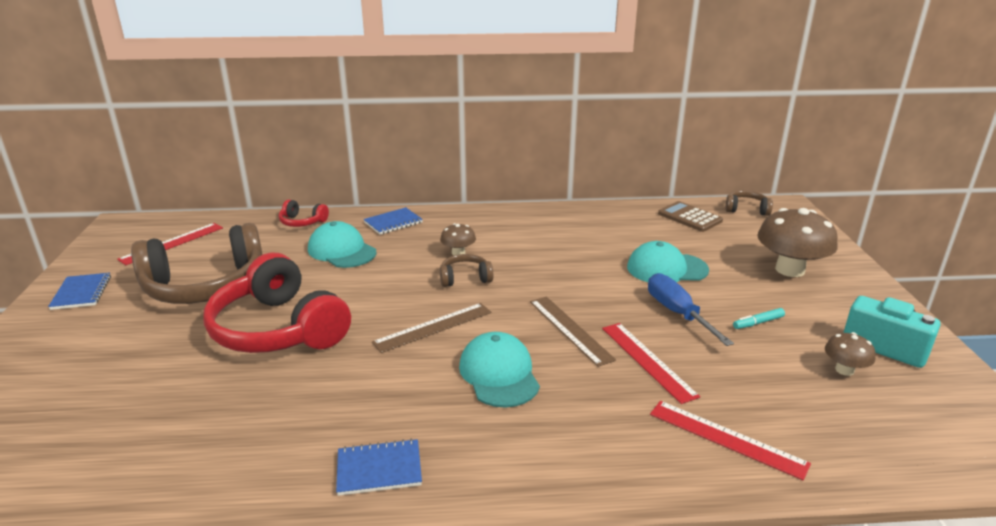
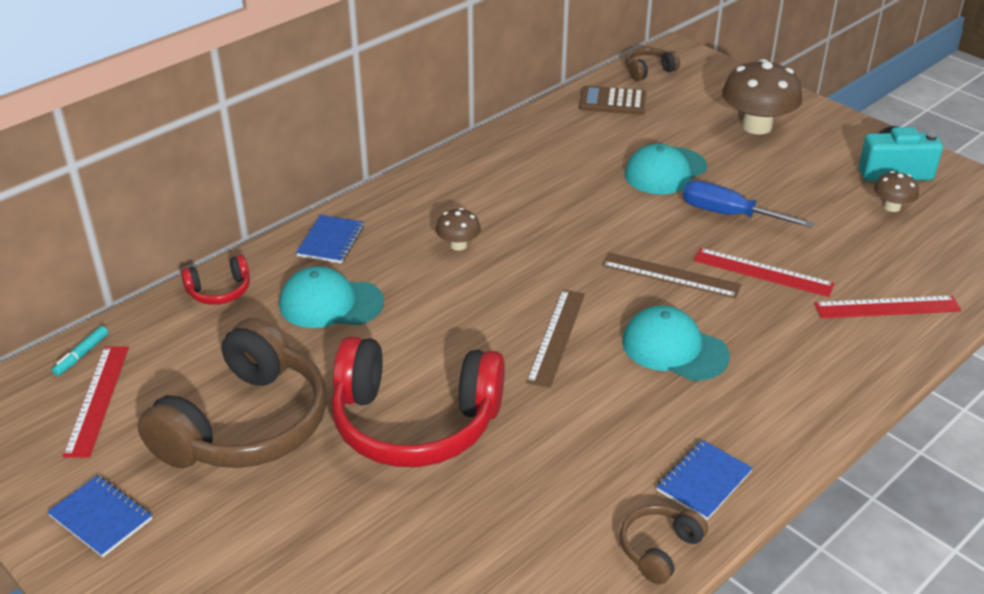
camera: 40 degrees left, 10 degrees up
brown headphones [440,254,493,287] -> brown headphones moved to [620,505,708,584]
turquoise marker [733,308,785,329] -> turquoise marker moved to [52,326,108,376]

